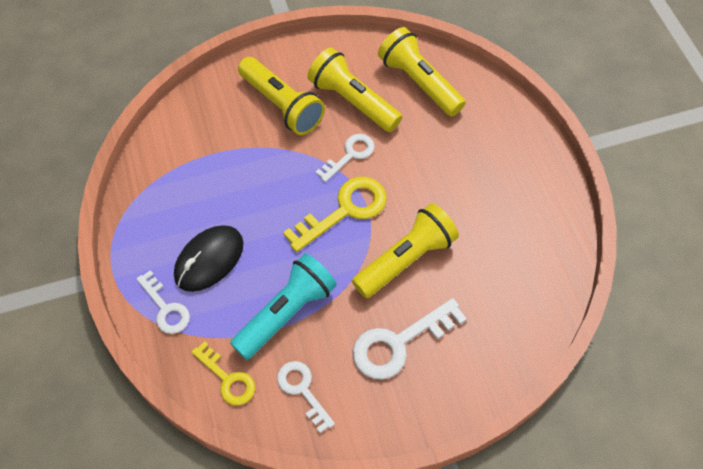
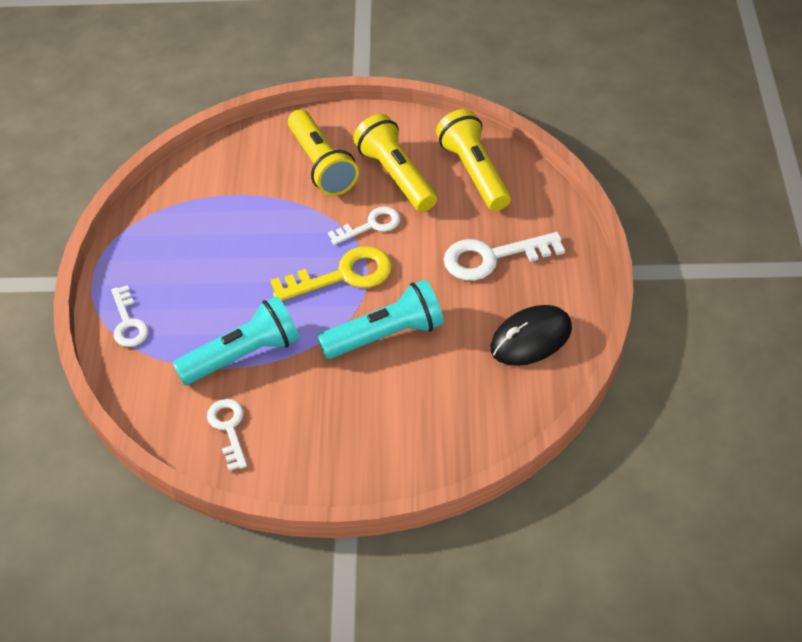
camera: 20 degrees right, 10 degrees down
black mouse [174,225,244,292] -> black mouse moved to [490,305,572,366]
yellow key [192,341,255,405] -> none
yellow flashlight [352,203,459,298] -> turquoise flashlight [317,280,444,359]
white key [353,298,467,380] -> white key moved to [444,232,565,281]

